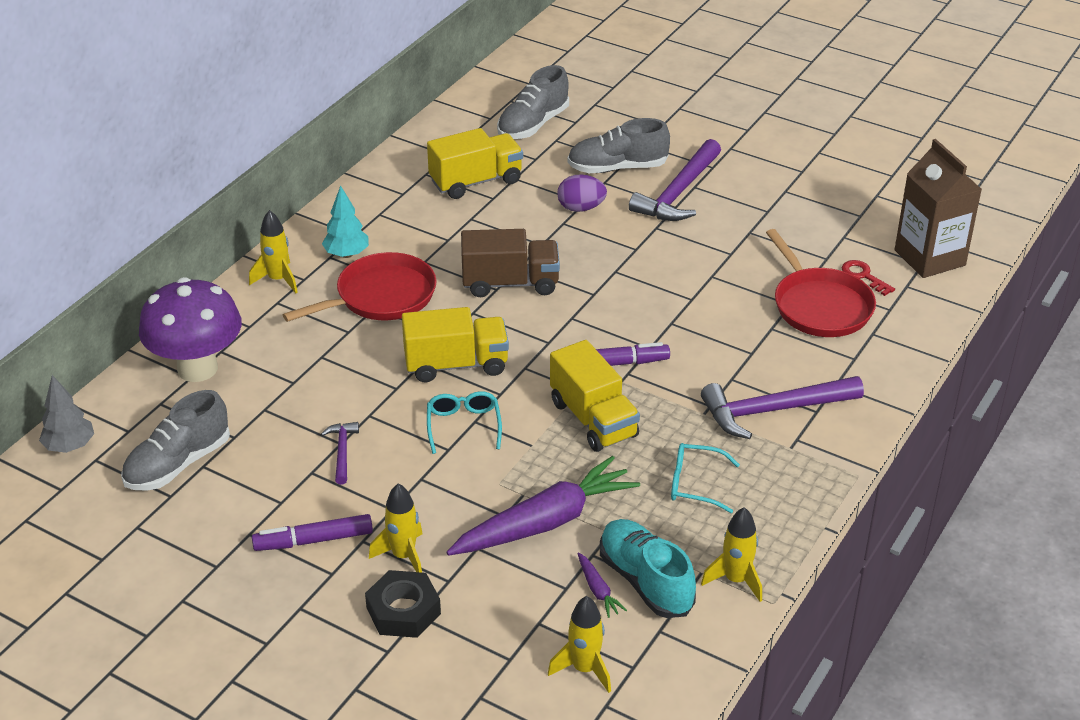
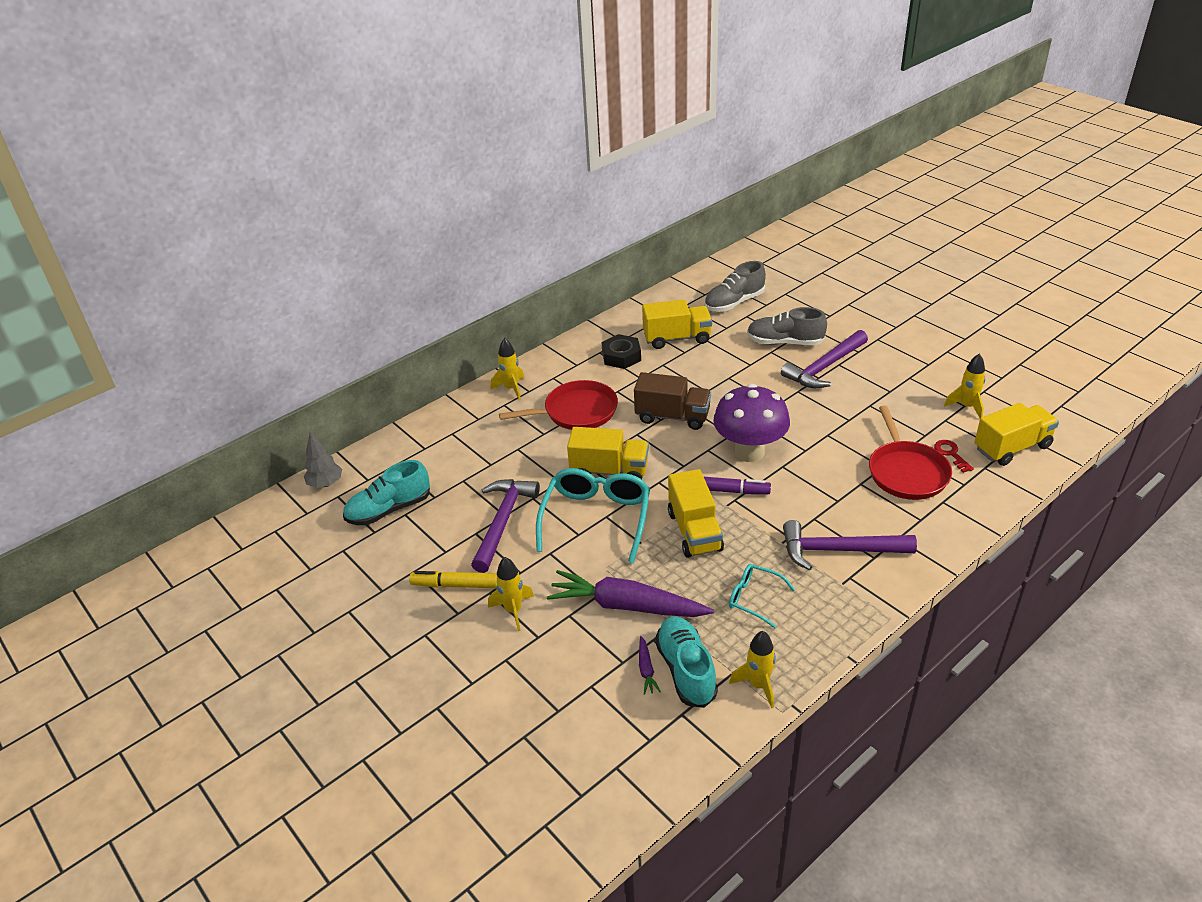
camera: 20 degrees right, 0 degrees up
grey shoe [121,390,230,491] -> turquoise shoe [343,460,430,525]
purple mushroom [139,277,242,382] -> purple mushroom moved to [713,384,790,462]
purple marker [252,514,373,551] -> yellow marker [409,571,497,588]
purple hammer [321,422,359,485] -> purple hammer [471,479,540,573], size x2.01
turquoise tree [322,185,369,258] -> none
black nut [365,570,441,638] -> black nut moved to [602,334,641,369]
turquoise glasses [427,391,502,454] -> turquoise glasses [536,468,650,563], size x1.89
purple carrot [446,456,640,556] -> purple carrot turned 150 degrees counterclockwise [547,570,714,617]
yellow rocket [548,596,611,693] -> yellow rocket moved to [944,353,985,418]
purple egg [557,174,607,212] -> none
brown carton [895,139,982,278] -> yellow truck [974,403,1059,466]

